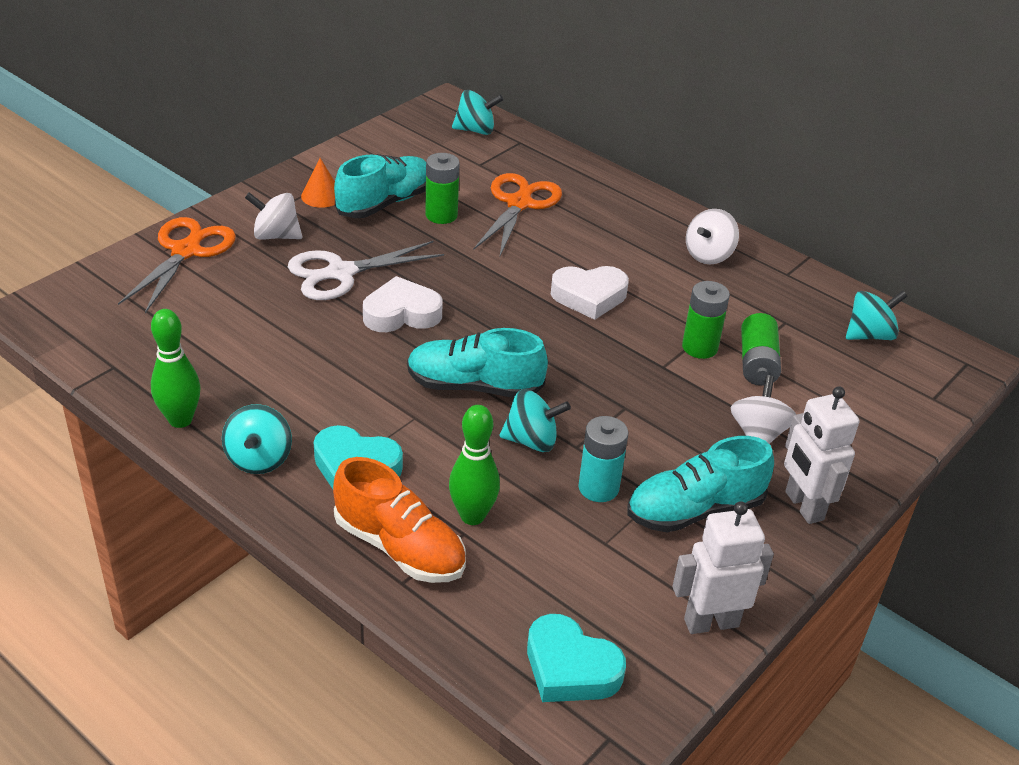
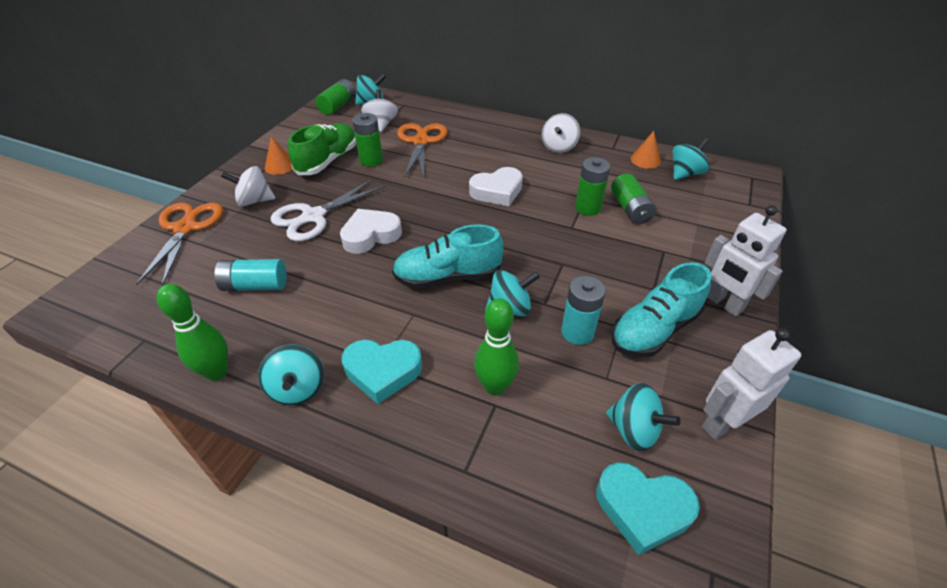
camera: 15 degrees left, 5 degrees up
orange shoe [333,457,466,583] -> none
turquoise shoe [334,154,426,218] -> green shoe [288,123,356,175]
white spinning top [731,375,796,444] -> white spinning top moved to [361,89,398,132]
none -> turquoise battery [214,259,287,291]
none -> green battery [316,79,355,115]
none -> turquoise spinning top [606,383,681,451]
none -> orange cone [631,131,661,169]

